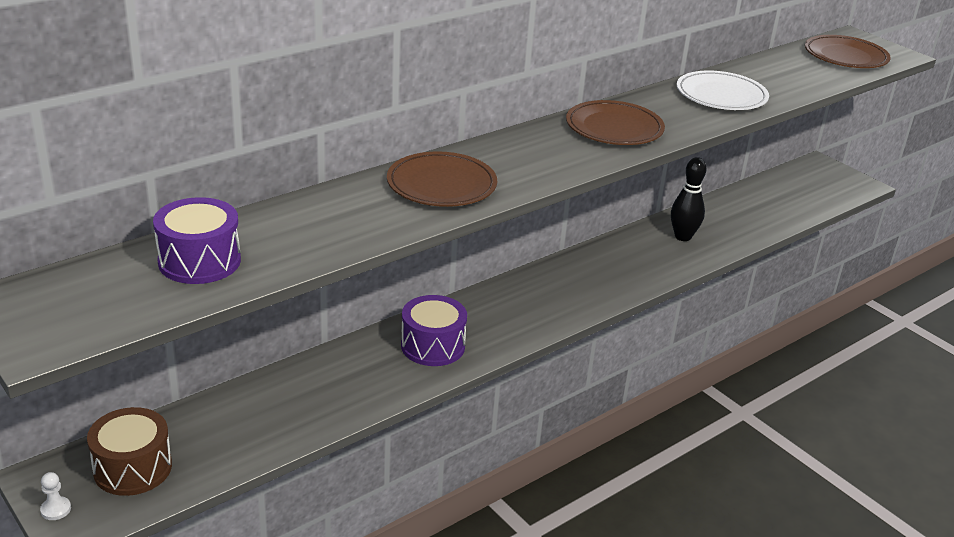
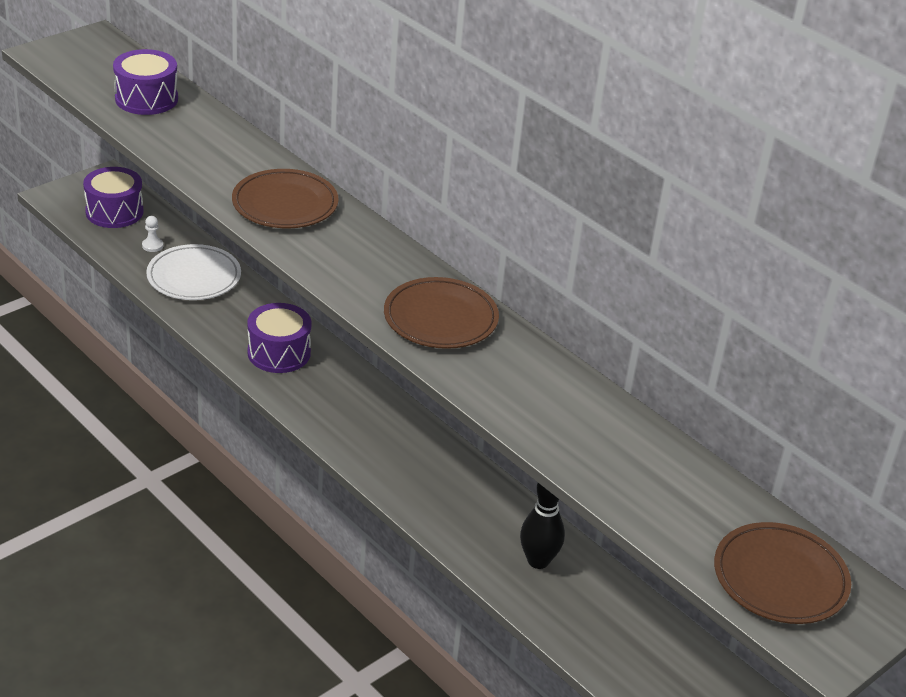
camera: 85 degrees right, 5 degrees up
white pawn [40,472,71,520] -> white pawn moved to [142,216,163,252]
brown drum [87,407,172,496] -> purple drum [83,167,143,228]
white plate [677,71,769,110] -> white plate moved to [146,244,241,300]

